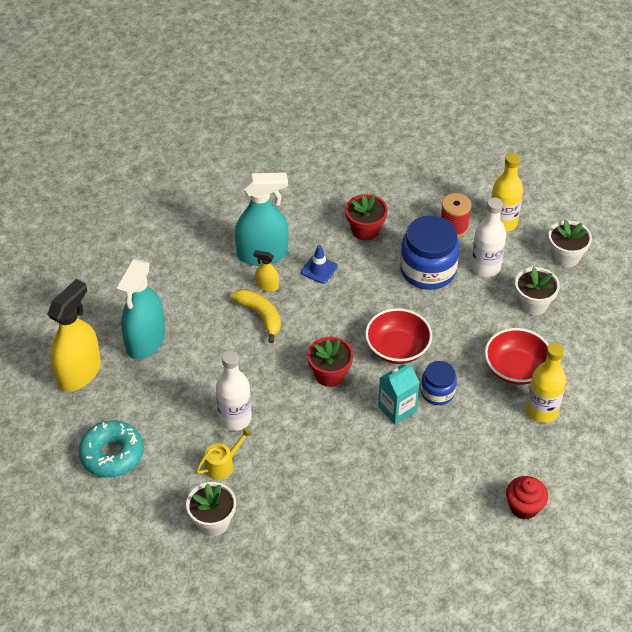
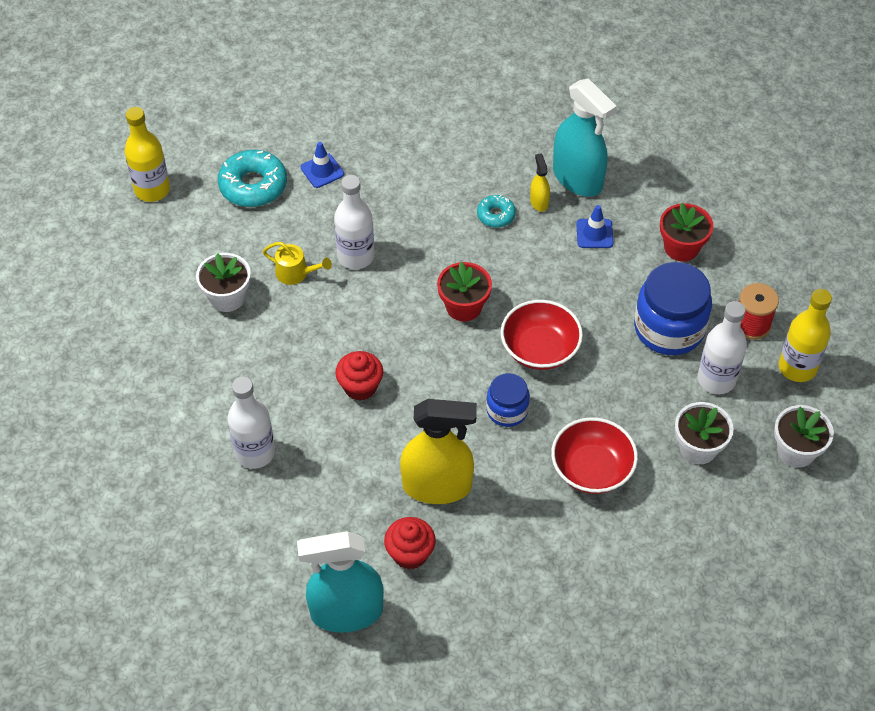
camera: 60 degrees right, 5 degrees up
yellow spray bottle [47,279,101,392] -> yellow spray bottle moved to [400,399,477,504]
turquoise spray bottle [116,259,165,360] -> turquoise spray bottle moved to [297,531,384,633]
yellow banana [231,289,281,343] -> turquoise donut [477,195,516,228]
turquoise carton [378,362,420,425] -> none
yellow bottle [526,343,566,423] -> yellow bottle moved to [125,107,170,202]
none -> white bottle [227,377,275,469]
none -> blue traffic cone [301,142,344,188]
none -> red cupcake [335,351,383,401]

